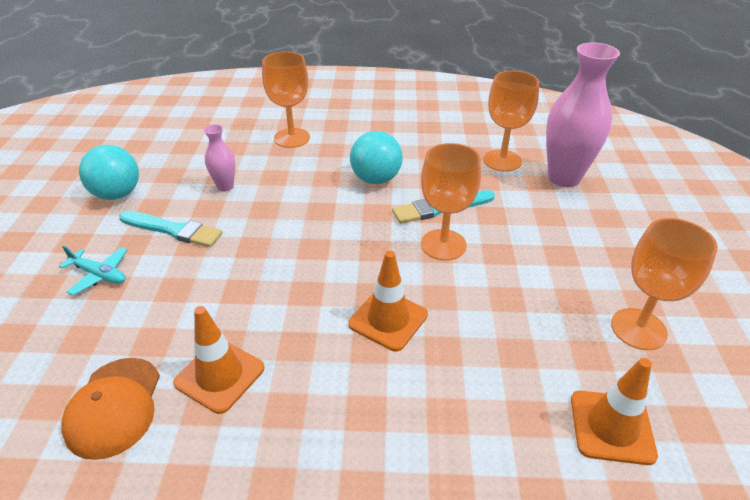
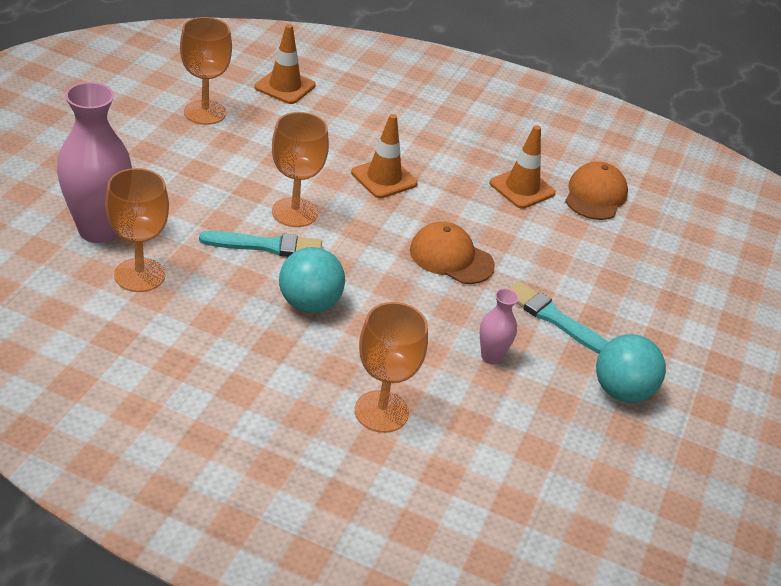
camera: 165 degrees left, 0 degrees up
turquoise plane [59,245,127,295] -> none
none -> orange cap [410,222,495,284]

